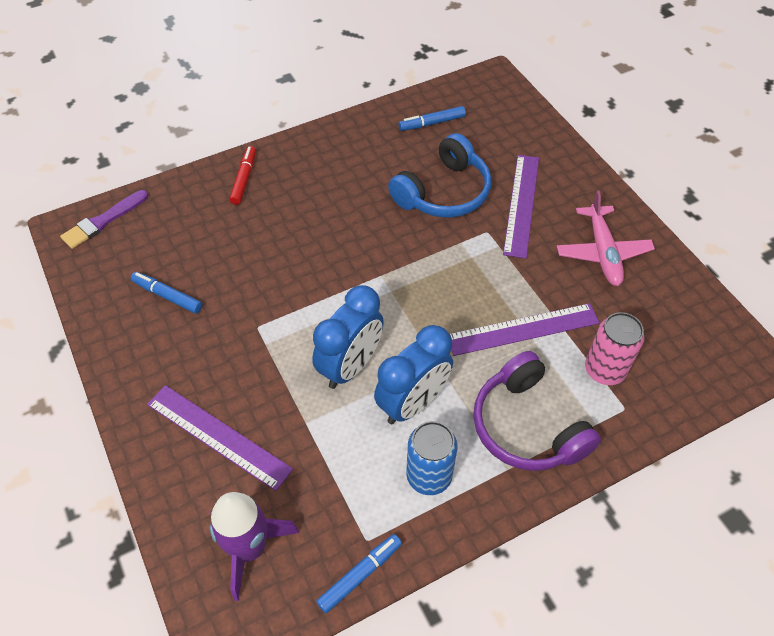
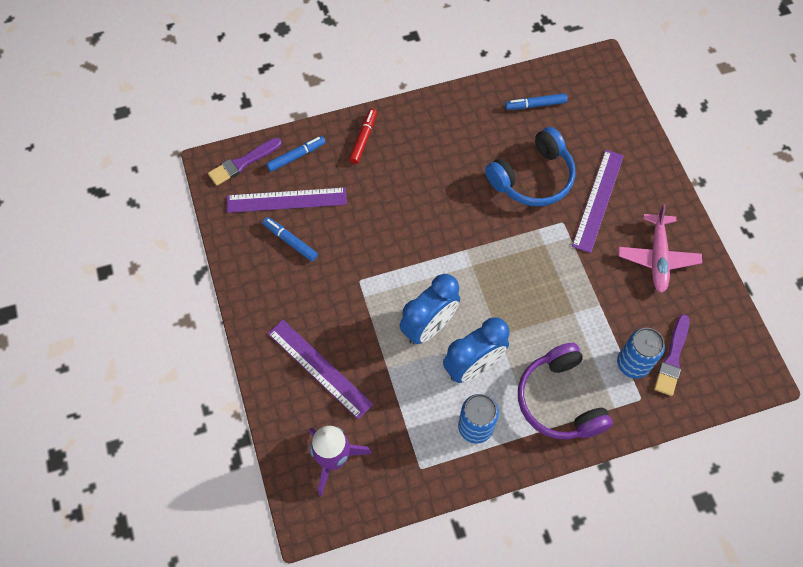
camera: 10 degrees right, 10 degrees up
blue marker [316,534,402,613] -> blue marker moved to [266,136,326,172]
purple ruler [450,303,600,356] -> purple ruler moved to [227,187,347,213]
pink can [585,312,644,385] -> blue can [617,328,665,379]
none -> purple brush [654,314,690,396]

